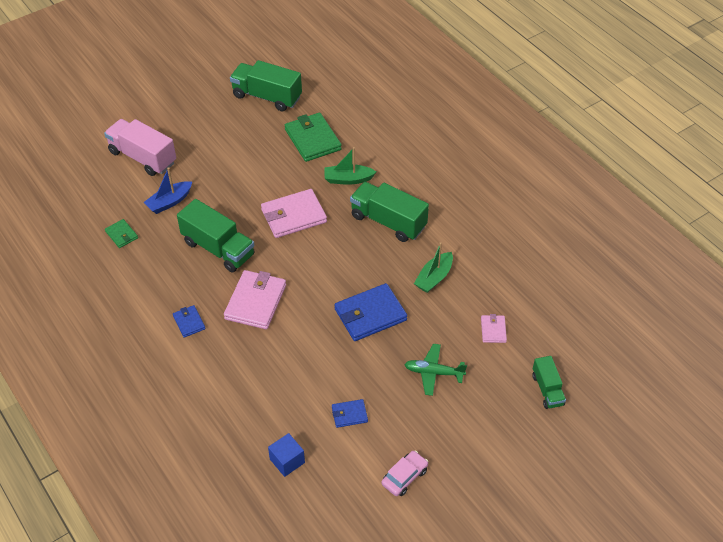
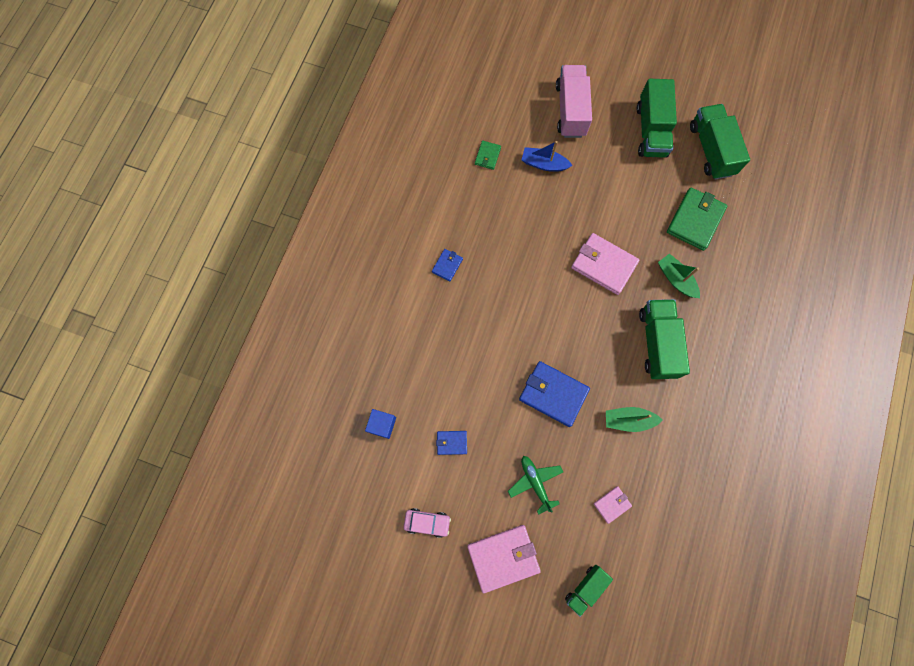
camera: 55 degrees right, 25 degrees up
green truck [177,199,255,273] -> green truck moved to [636,79,677,158]
pink wallet [224,270,286,329] -> pink wallet moved to [467,525,541,593]
blue wallet [332,399,368,428] -> blue wallet turned 45 degrees counterclockwise [436,431,467,455]

